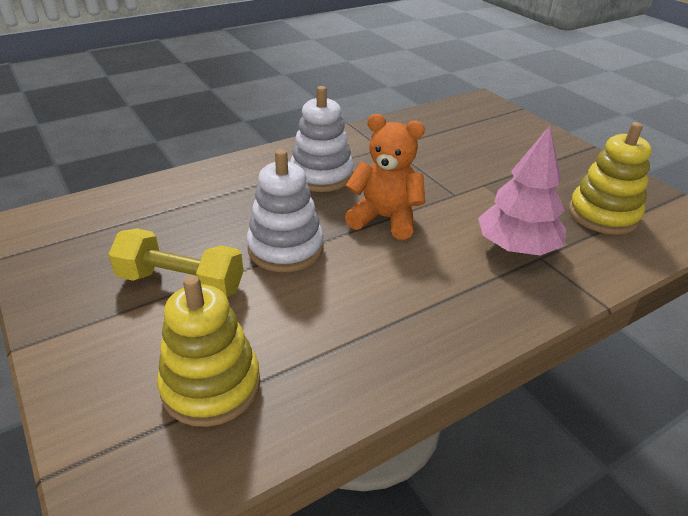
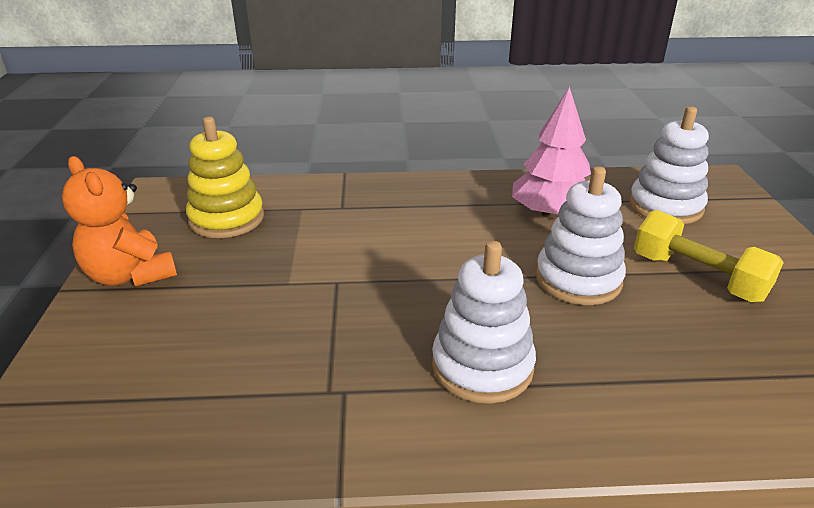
camera: 150 degrees left, 5 degrees down
yellow stacking toy [157,275,260,427] -> white stacking toy [629,106,709,224]
orange teddy bear [345,114,425,240] -> orange teddy bear moved to [62,156,177,287]
pink tree [478,126,566,256] -> pink tree moved to [512,86,591,219]

